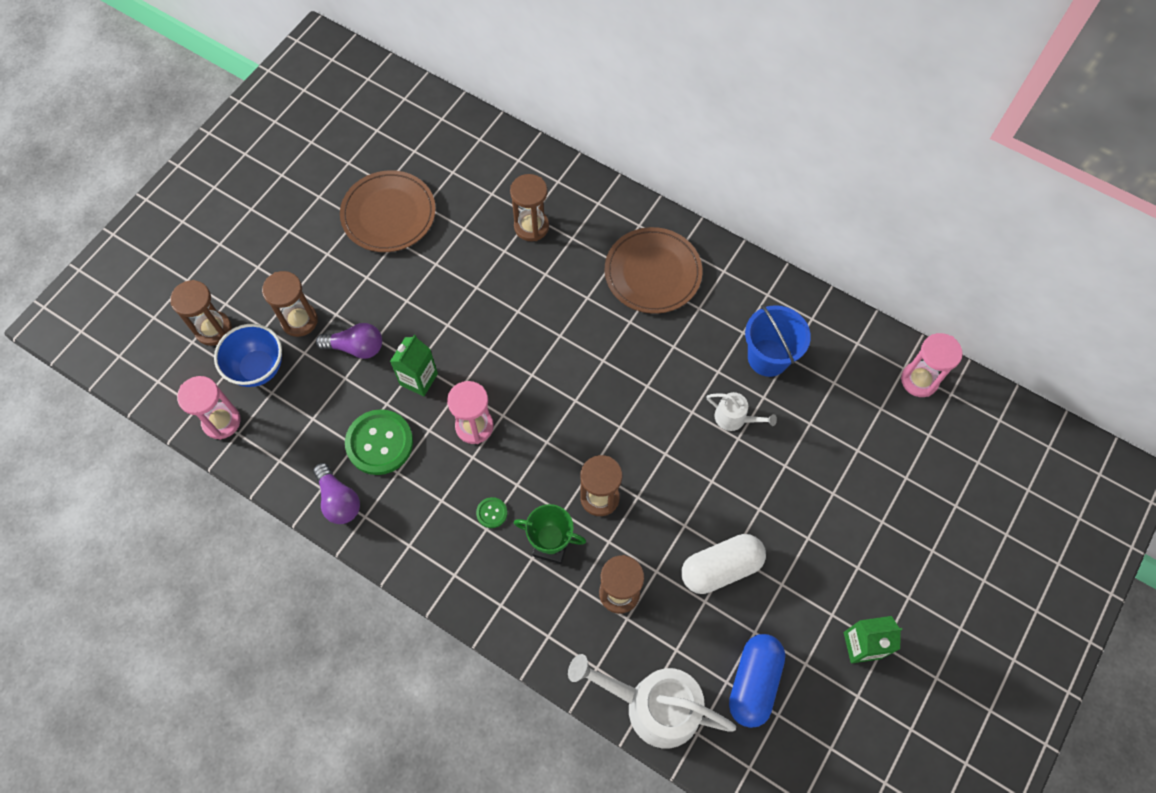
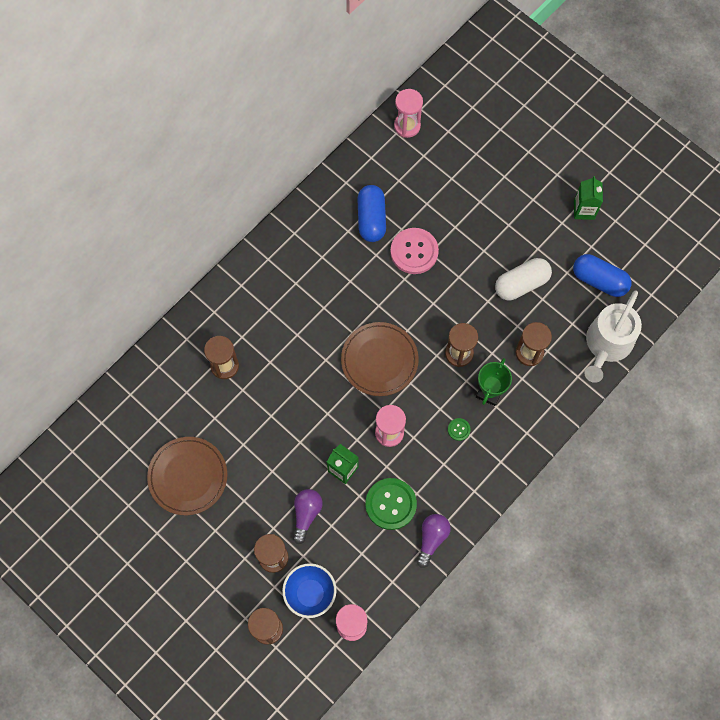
camera: 80 degrees left, 5 degrees up
purple light bulb [313,463,360,524] -> purple light bulb turned 45 degrees counterclockwise [417,514,451,568]
brown plate [605,227,702,314] -> brown plate moved to [341,322,419,396]
white capsule [681,534,766,594] -> white capsule turned 75 degrees clockwise [495,258,552,300]
white watering can [706,392,777,431] -> pink button [390,228,439,274]
blue bucket [745,305,811,377] -> blue capsule [357,185,386,242]

